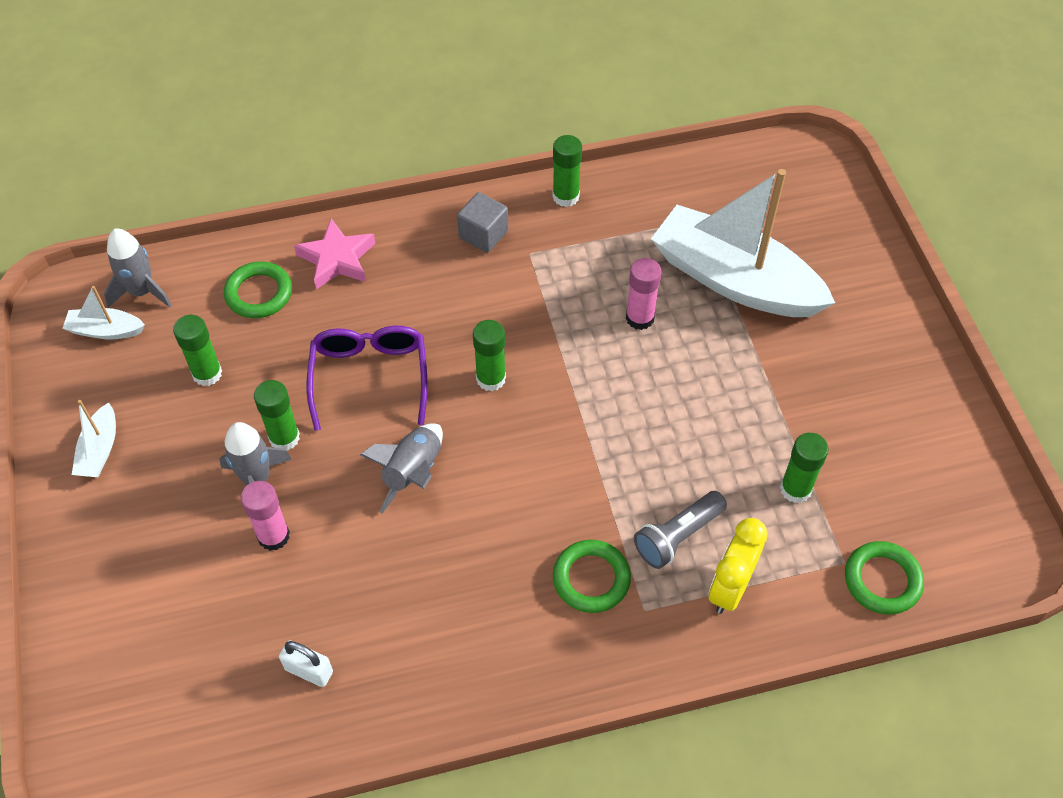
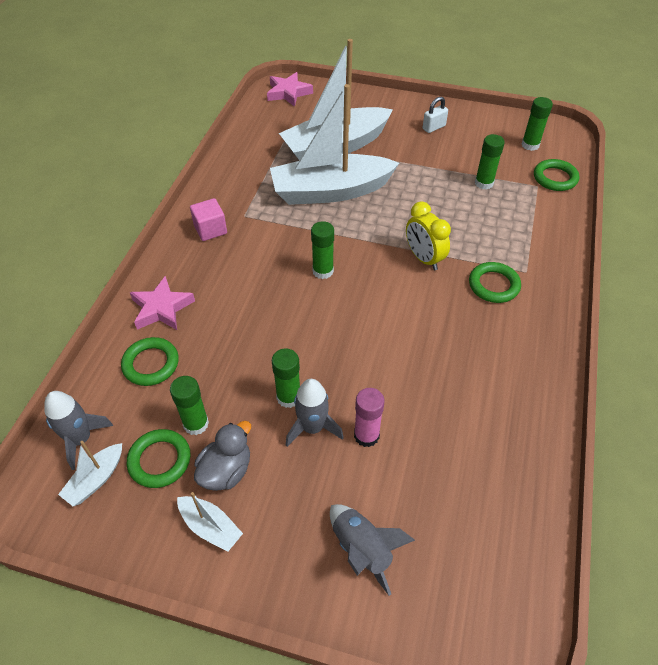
camera: 60 degrees left, 5 degrees down
white padlock [279,640,333,687] -> white padlock moved to [423,97,448,133]
purple glasses [306,326,428,431] -> none
grey rocket [360,423,443,514] -> grey rocket moved to [330,504,415,596]
grey cube [457,192,508,253] -> pink cube [190,198,227,241]
green glue stick [552,135,582,207] -> green glue stick moved to [521,97,553,151]
pink glue stick [626,258,662,330] -> white boat [270,84,399,205]
grey flashlight [634,491,727,569] -> none
yellow clock [709,518,768,614] -> yellow clock moved to [406,201,451,270]
none -> green ring [127,429,191,488]
none -> grey duck [194,421,251,491]
none -> pink star [267,72,313,107]

